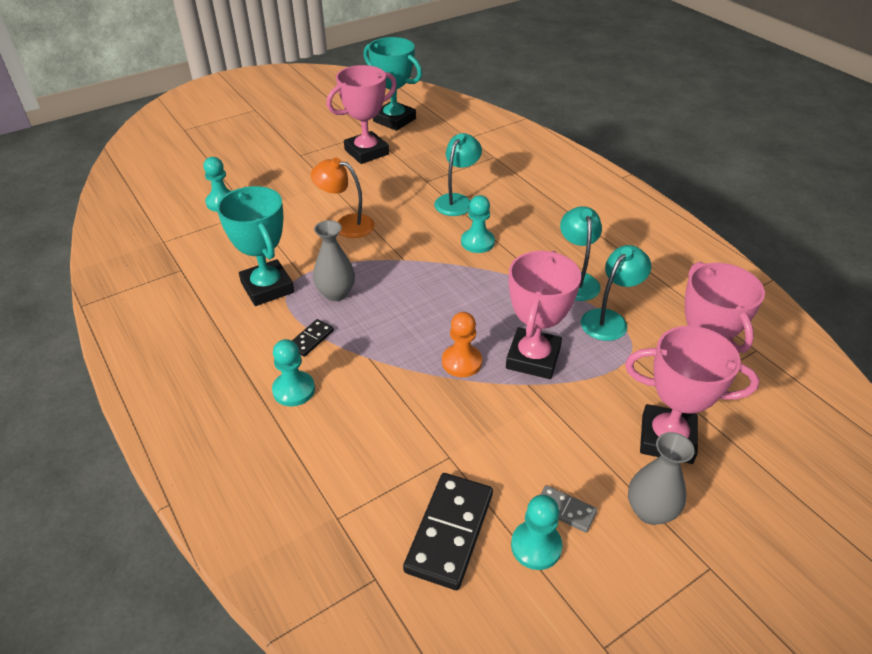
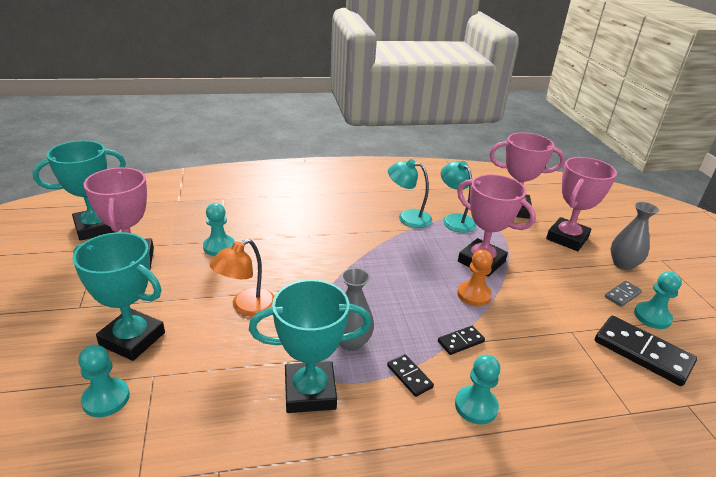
camera: 70 degrees left, 10 degrees down
turquoise lamp [434,133,482,216] -> none
turquoise pawn [461,195,495,253] -> turquoise pawn moved to [203,203,235,256]
none -> turquoise trophy [72,232,165,361]
none -> black domino [438,326,485,355]

